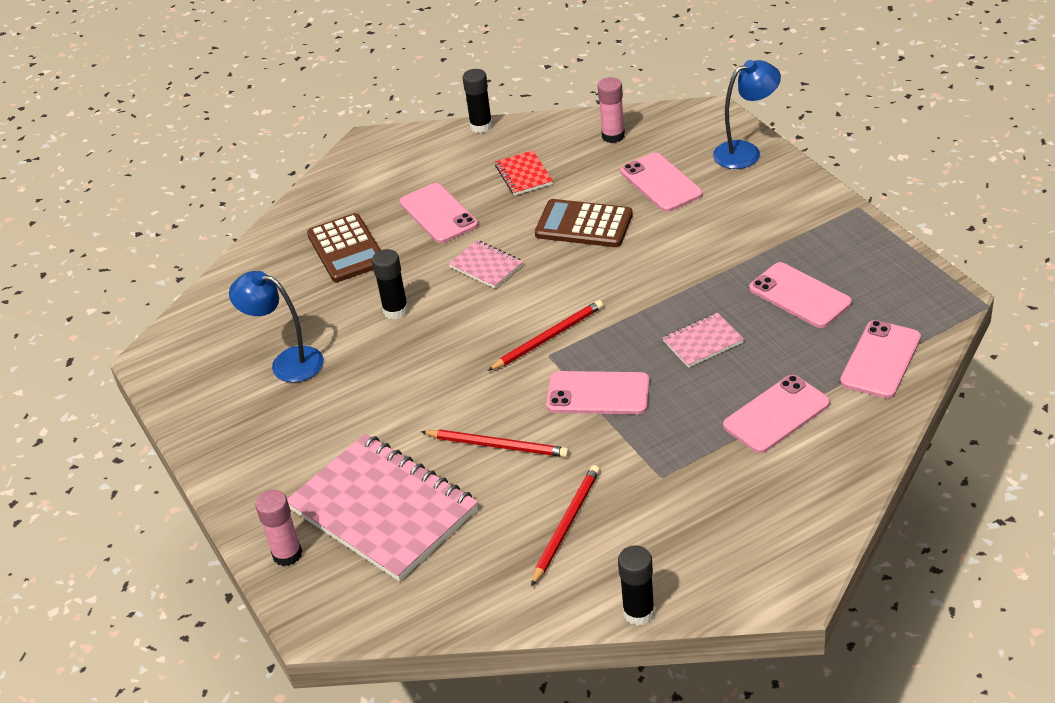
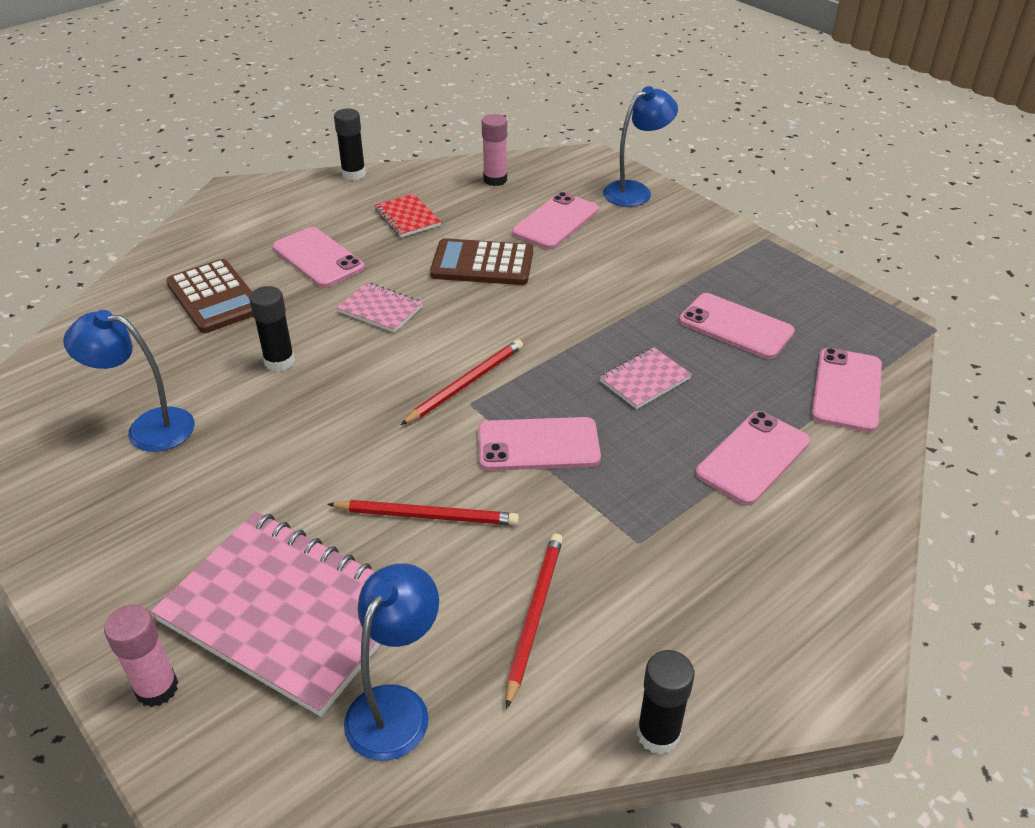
camera: 15 degrees left, 0 degrees up
pink phone [620,153,703,212] -> pink phone turned 75 degrees clockwise [512,192,599,249]
none -> blue lamp [344,563,439,761]

